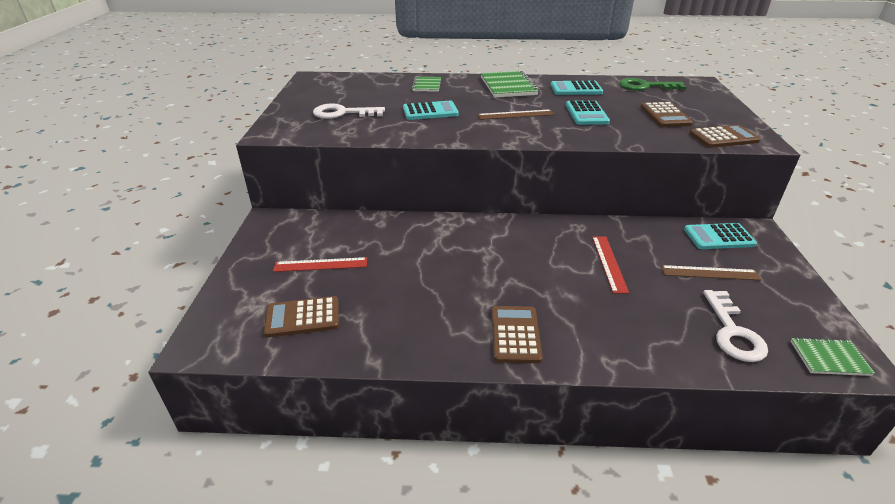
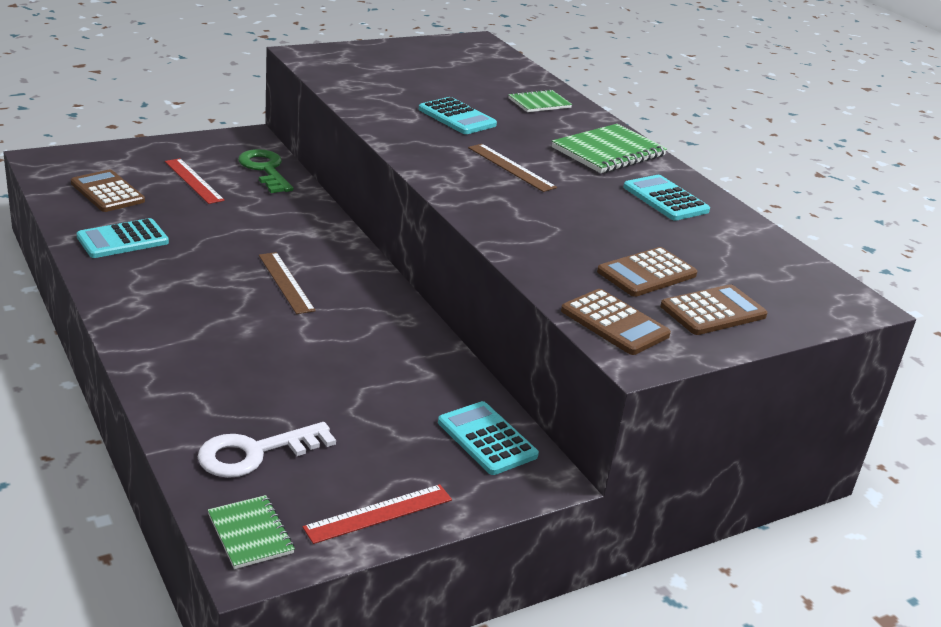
camera: 55 degrees right, 5 degrees down
white key [313,103,385,119] -> none
brown calculator [492,306,543,363] -> brown calculator moved to [660,284,768,335]
turquoise calculator [566,100,610,125] -> turquoise calculator moved to [77,218,169,258]
red ruler [592,237,629,293] -> red ruler moved to [303,484,452,544]
green key [619,78,686,91] -> green key moved to [238,149,293,193]
brown ruler [661,265,762,280] -> brown ruler moved to [259,252,316,314]

